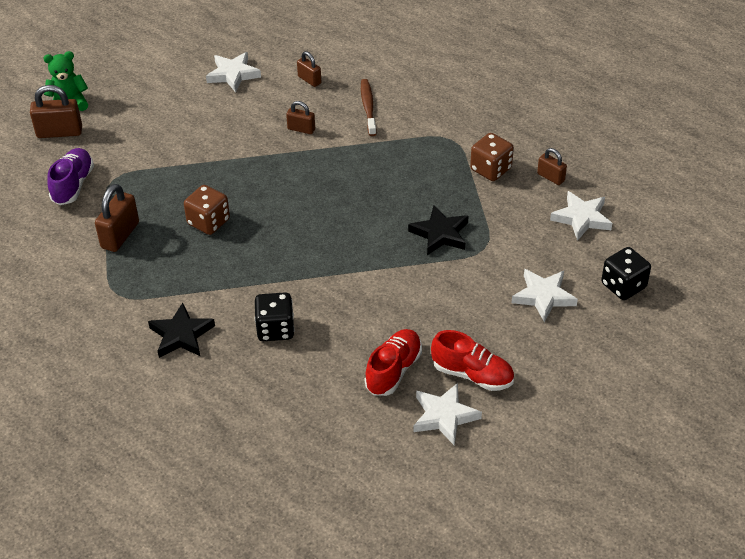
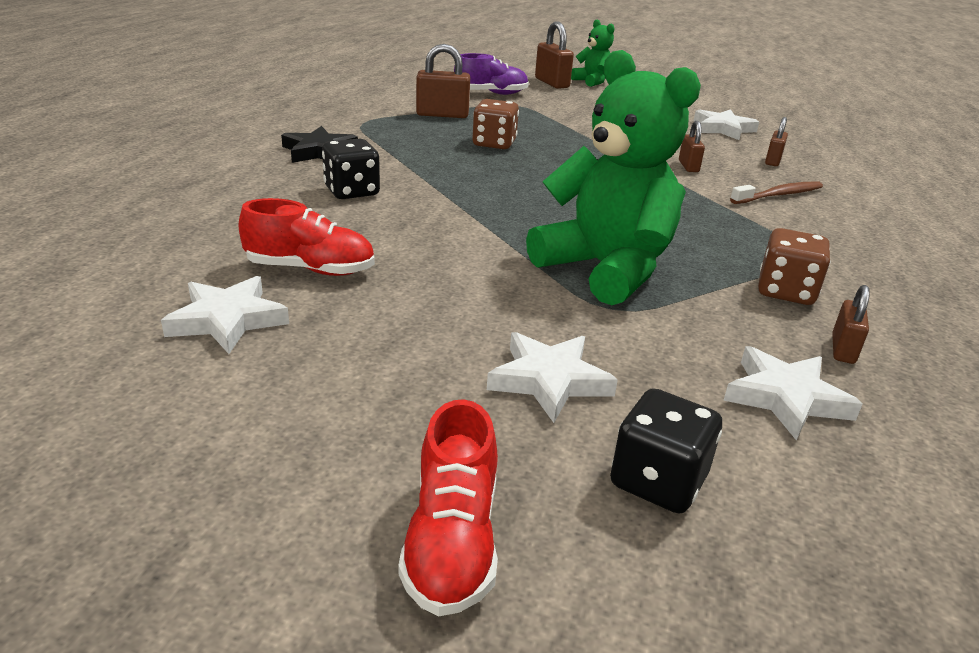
camera: 65 degrees right, 15 degrees down
black star [408,205,468,255] -> green teddy bear [526,50,701,305]
red shoe [431,330,514,391] -> red shoe moved to [398,399,498,616]

